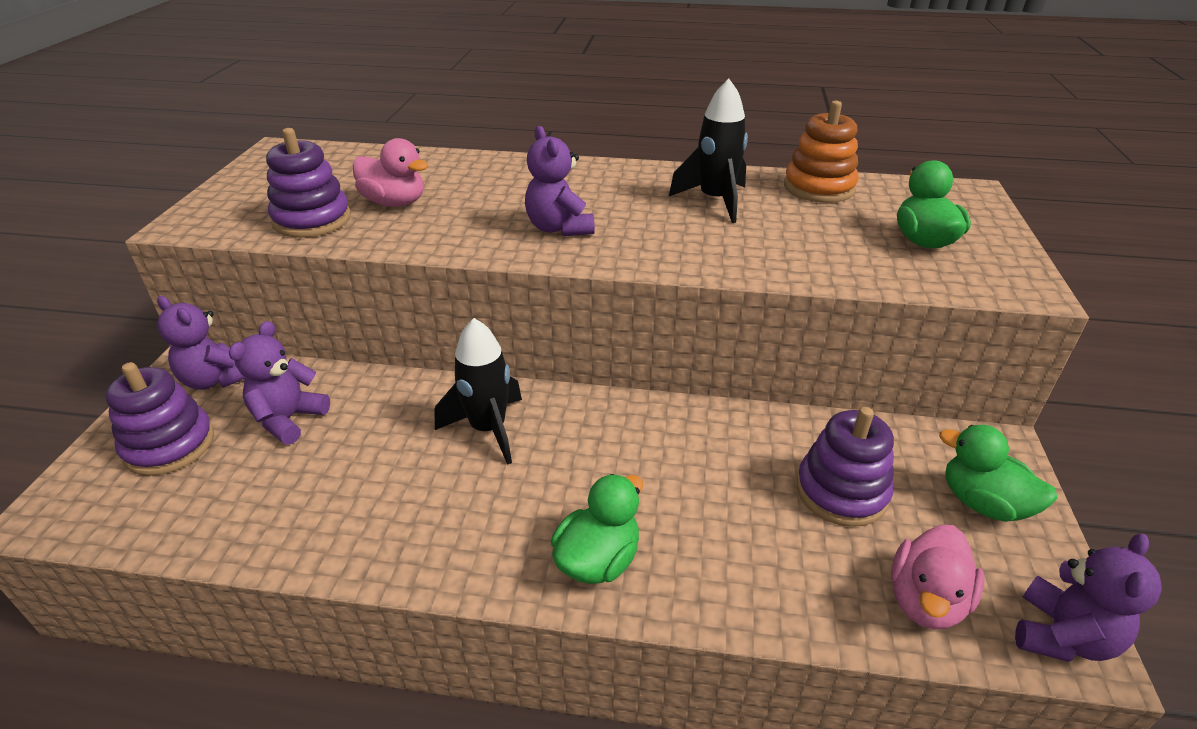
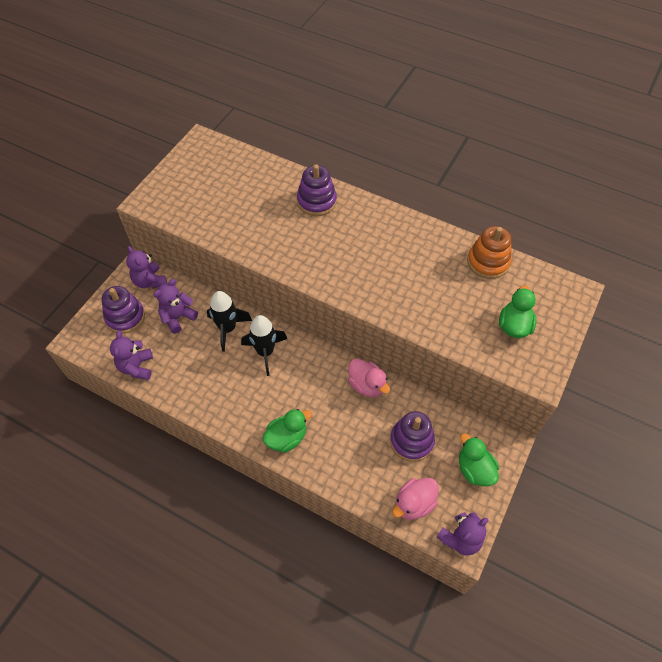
camera: 20 degrees right, 20 degrees up
purple stacking toy [266,128,351,238] -> purple stacking toy moved to [297,164,337,216]
pink duck [353,138,428,207] -> pink duck moved to [348,358,390,397]
purple teddy bear [525,126,595,236] -> purple teddy bear moved to [110,330,153,380]
black rocket [669,79,748,223] -> black rocket moved to [207,291,252,352]

